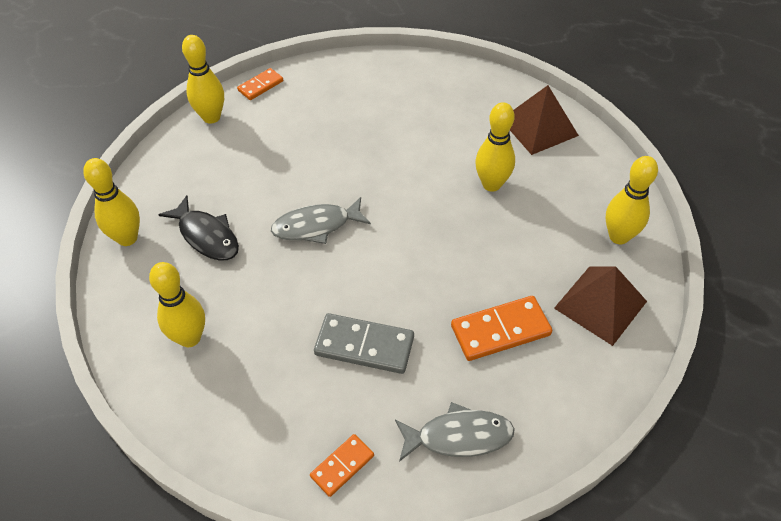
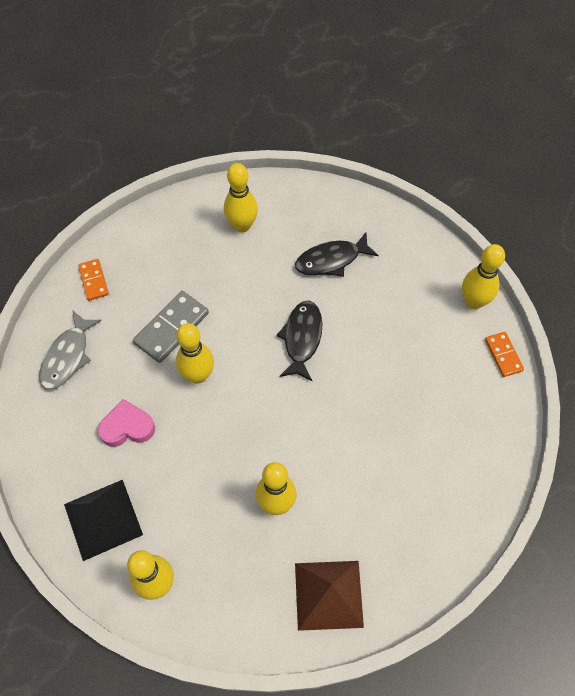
camera: 115 degrees right, 10 degrees up
yellow bowling pin [83,158,140,246] -> yellow bowling pin moved to [176,323,214,384]
grey fish [271,197,371,244] -> black fish [276,300,322,381]
orange domino [451,296,552,361] -> pink heart [98,399,155,447]
brown pyramid [554,266,647,346] -> black pyramid [64,480,143,561]

